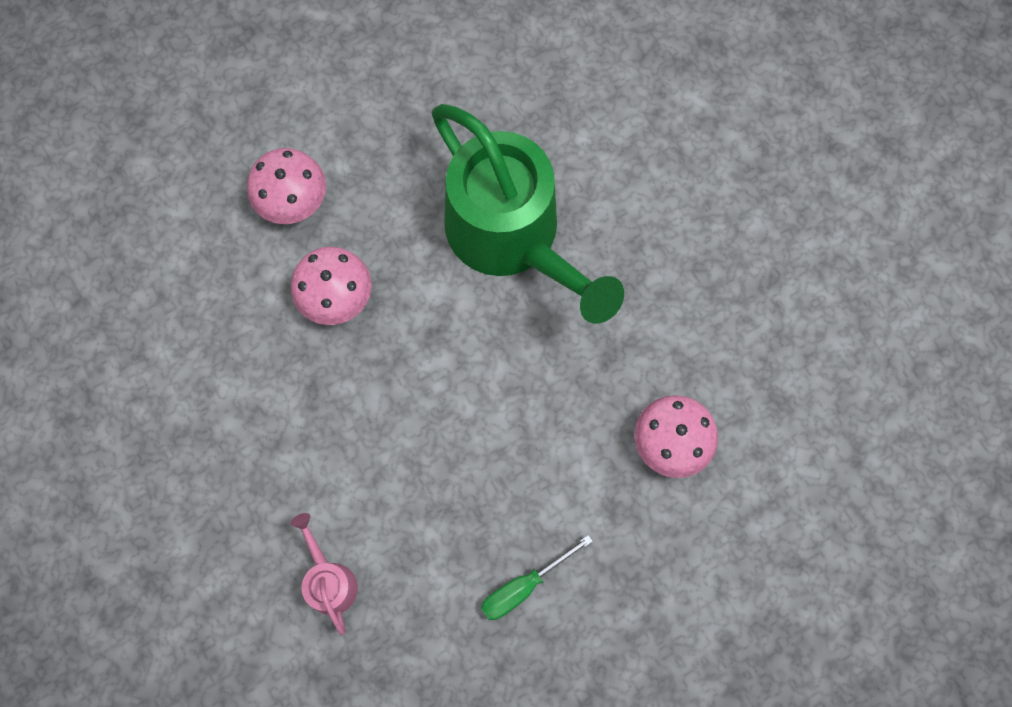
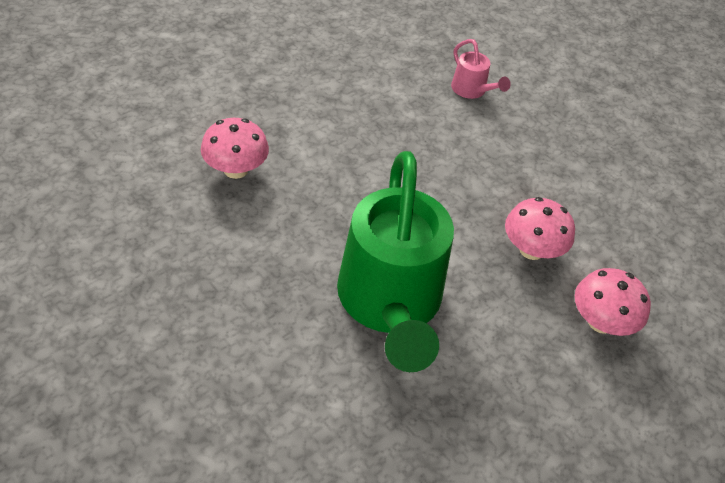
camera: 165 degrees right, 25 degrees down
green watering can [432,104,624,324] -> green watering can turned 135 degrees counterclockwise [337,151,454,372]
green screwdriver [481,535,593,620] -> none

